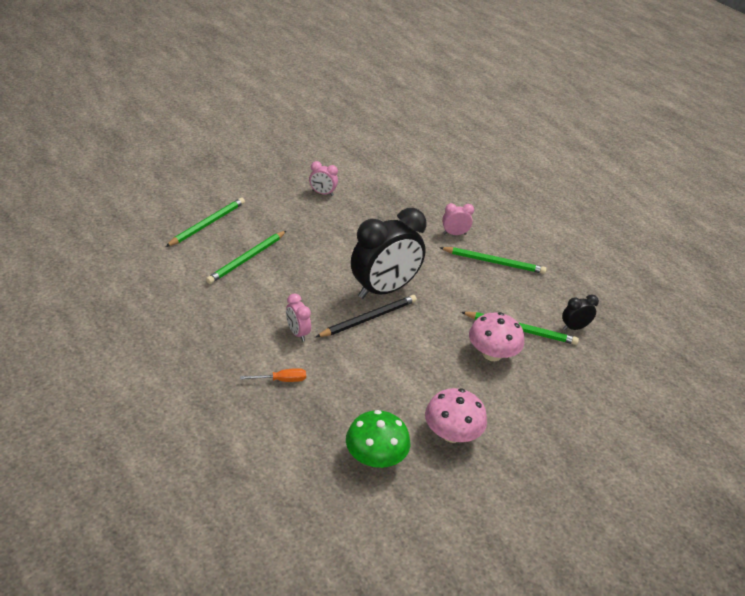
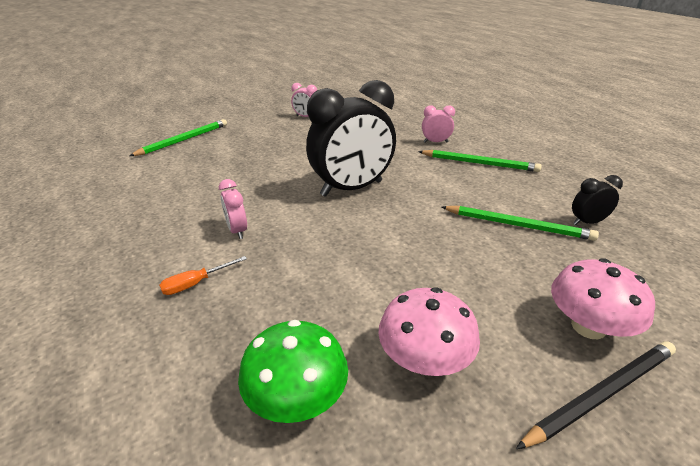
camera: 10 degrees right, 5 degrees down
green pencil [206,231,286,284] -> none
orange screwdriver [240,368,306,382] -> orange screwdriver turned 150 degrees clockwise [159,256,247,295]
black pencil [316,295,417,337] -> black pencil moved to [516,341,676,449]
pink mushroom [469,312,524,361] -> pink mushroom moved to [551,258,655,339]

